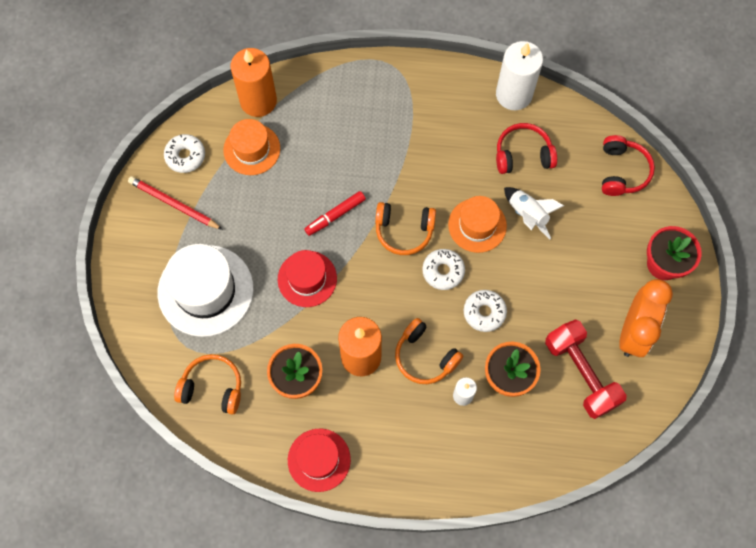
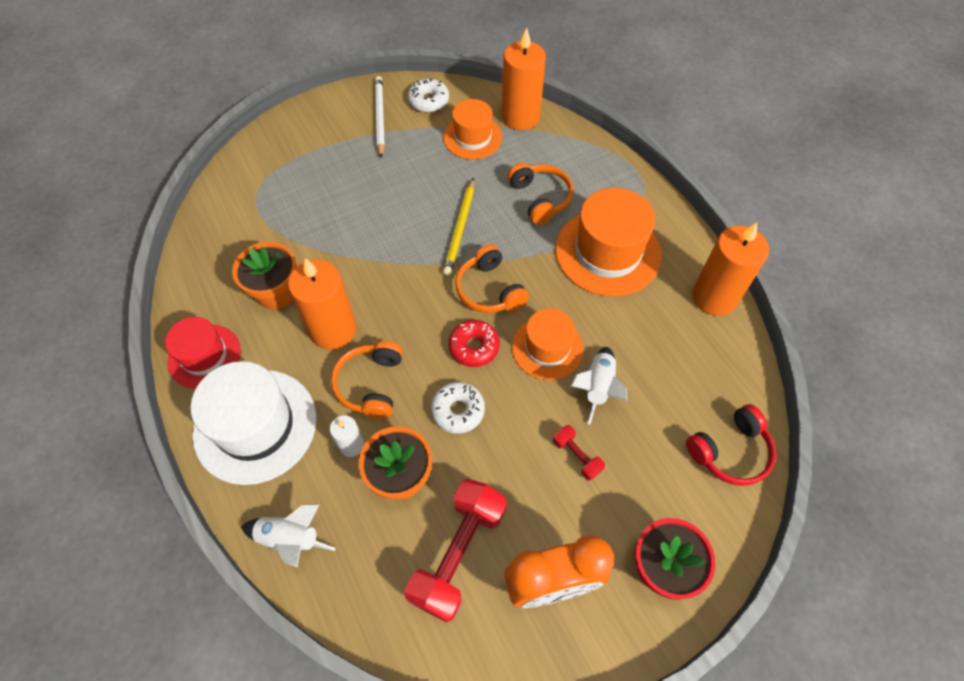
camera: 55 degrees right, 10 degrees down
red pencil [128,176,223,230] -> white pencil [375,76,385,158]
white hat [158,244,254,337] -> white hat moved to [191,361,317,485]
orange headphones [174,354,241,415] -> orange headphones moved to [508,163,574,225]
red hat [278,250,337,307] -> none
red marker [304,191,366,236] -> yellow pencil [443,178,474,276]
white donut [422,249,465,290] -> red donut [448,320,500,367]
white candle [496,41,543,110] -> orange candle [692,222,769,316]
red headphones [496,123,557,174] -> none
none -> white rocket [241,504,336,568]
none -> red dumbbell [553,425,605,480]
none -> orange hat [555,188,662,297]

